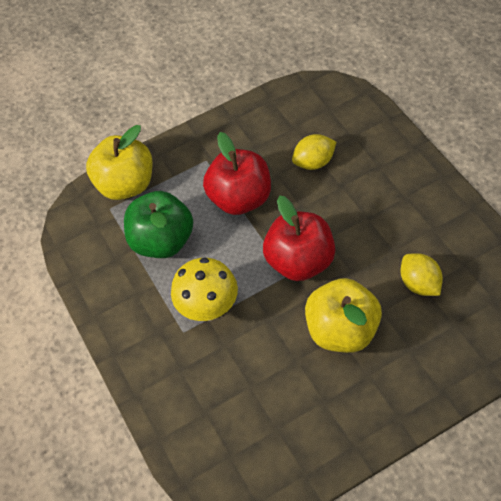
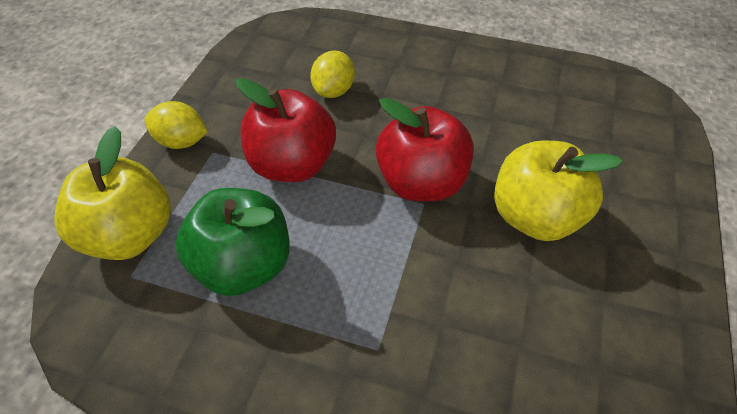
camera: 50 degrees left, 5 degrees down
yellow mushroom [171,258,238,321] -> none
yellow lemon [401,253,443,296] -> yellow lemon moved to [144,101,208,149]

